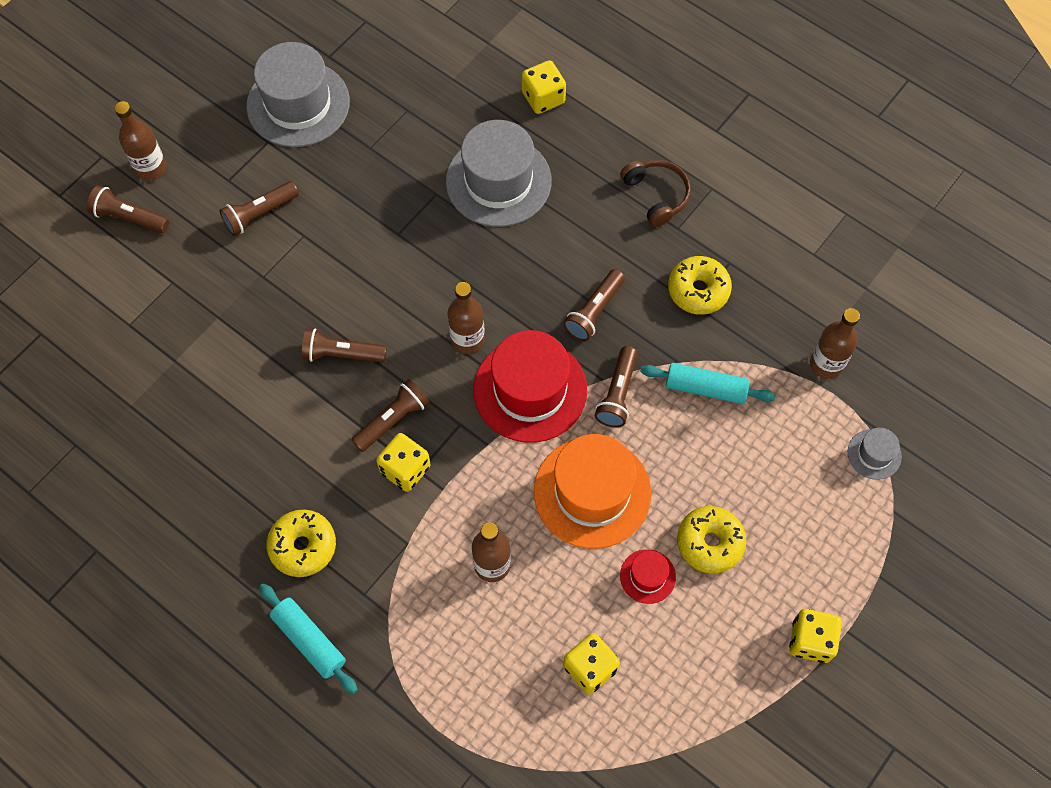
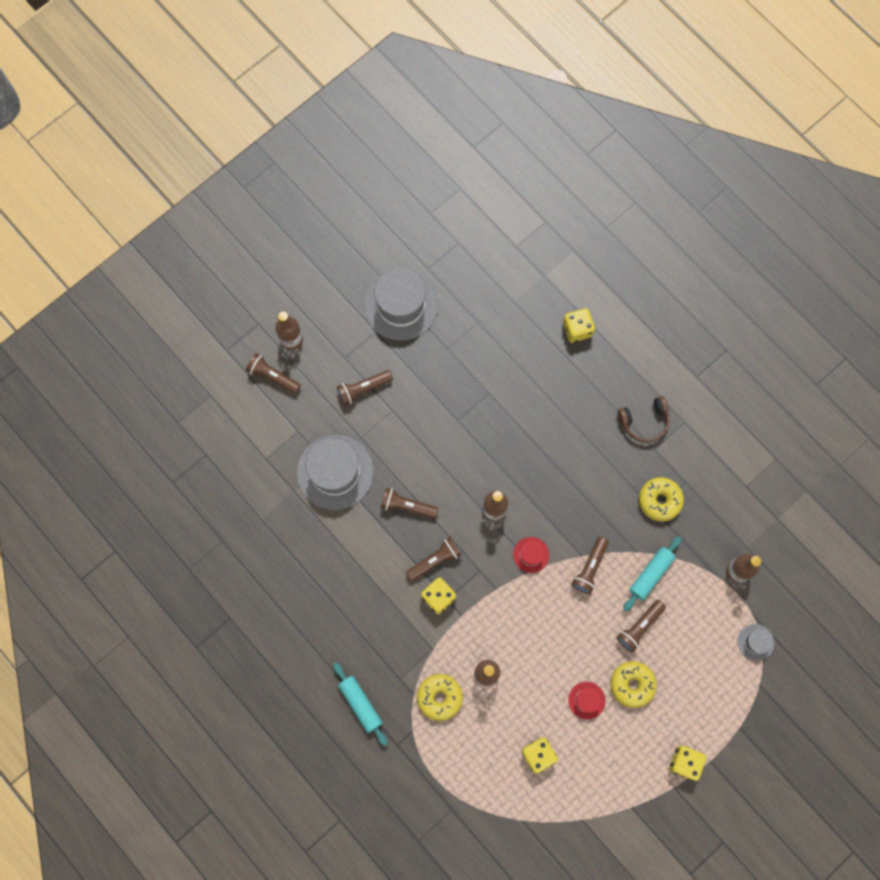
camera: 10 degrees right, 10 degrees up
yellow donut [267,510,336,577] -> yellow donut moved to [417,674,463,721]
grey hat [446,120,552,227] -> grey hat moved to [297,435,374,510]
red hat [474,330,587,443] -> red hat [513,537,549,573], size x0.46
orange hat [534,434,651,549] -> none
brown flashlight [563,269,625,341] -> brown flashlight moved to [617,600,666,652]
brown headphones [620,160,691,227] -> brown headphones turned 90 degrees clockwise [618,396,670,443]
turquoise rolling pin [640,363,775,404] -> turquoise rolling pin turned 75 degrees counterclockwise [623,536,682,611]

